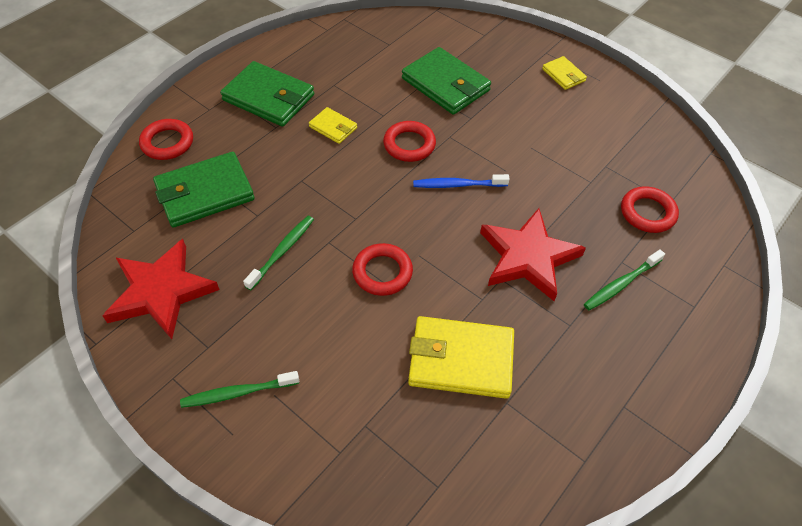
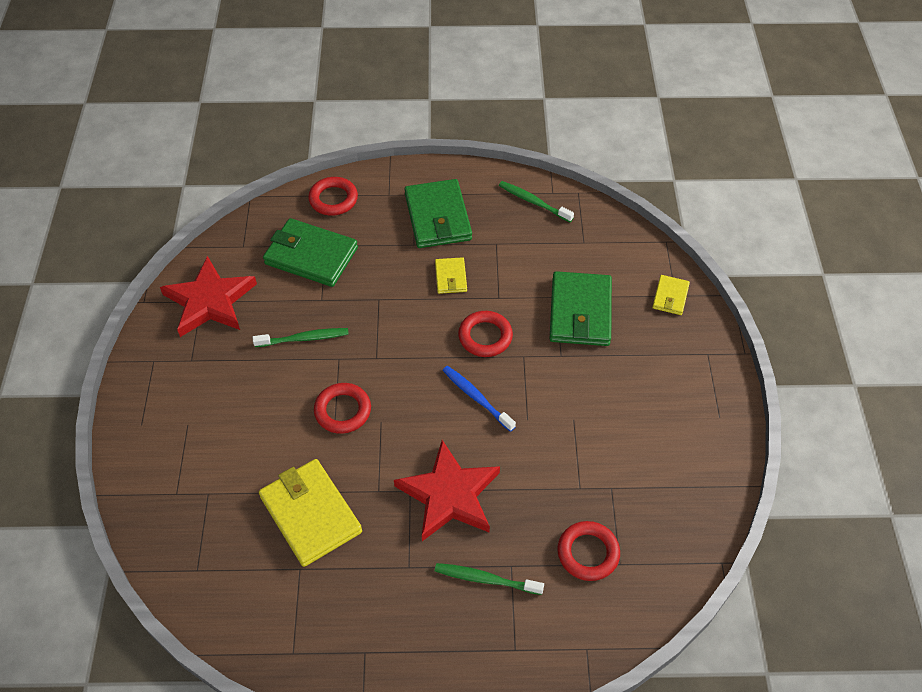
camera: 50 degrees right, 0 degrees up
green toothbrush [180,371,299,408] -> green toothbrush moved to [499,181,574,222]
yellow wallet [542,56,587,90] -> yellow wallet moved to [652,275,690,315]

